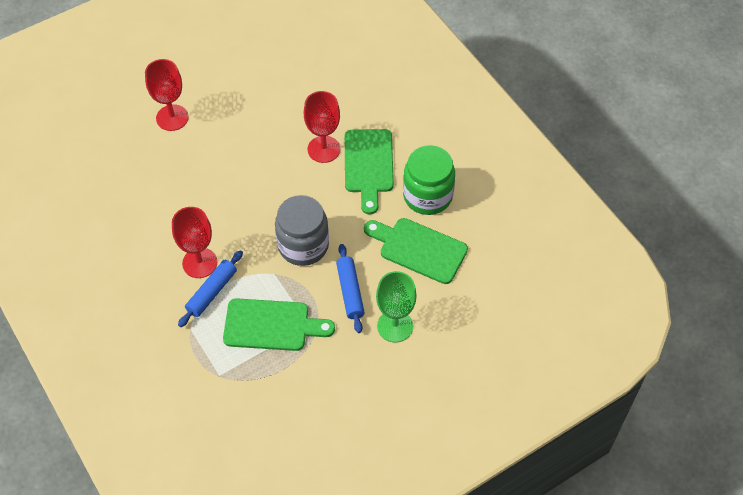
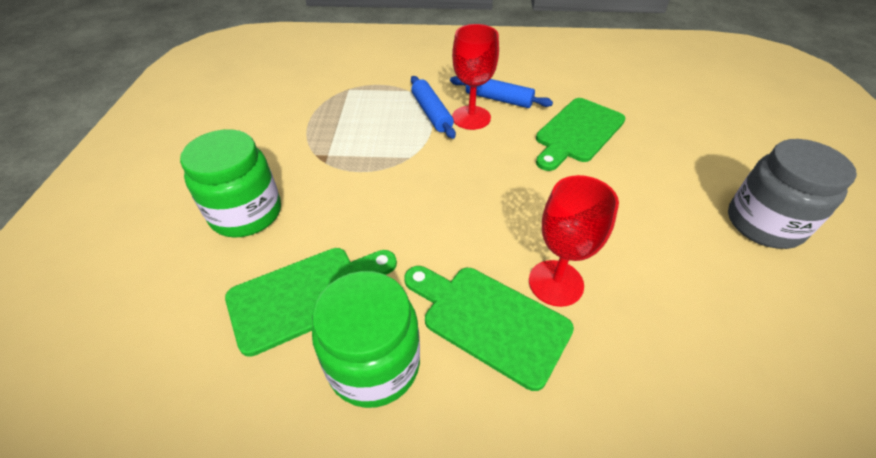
camera: 125 degrees right, 10 degrees down
red goblet [145,59,189,131] -> none
green cutting board [223,298,335,351] -> green cutting board moved to [536,98,626,171]
grey jar [275,195,329,266] -> grey jar moved to [728,139,857,249]
blue rolling pin [336,244,365,333] -> blue rolling pin moved to [450,76,553,108]
green goblet [376,271,417,343] -> green jar [180,129,281,238]

